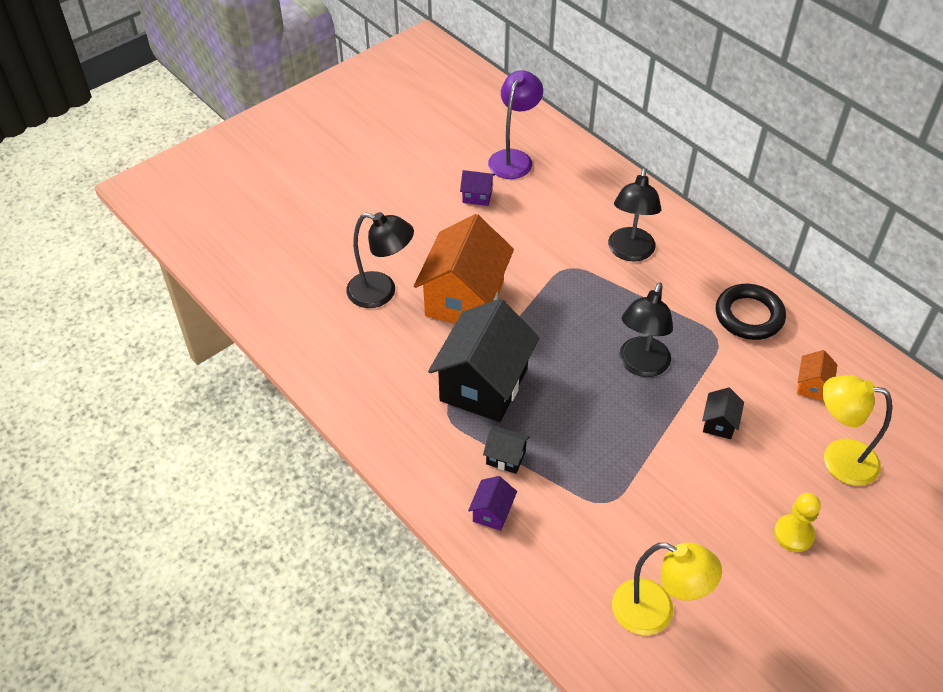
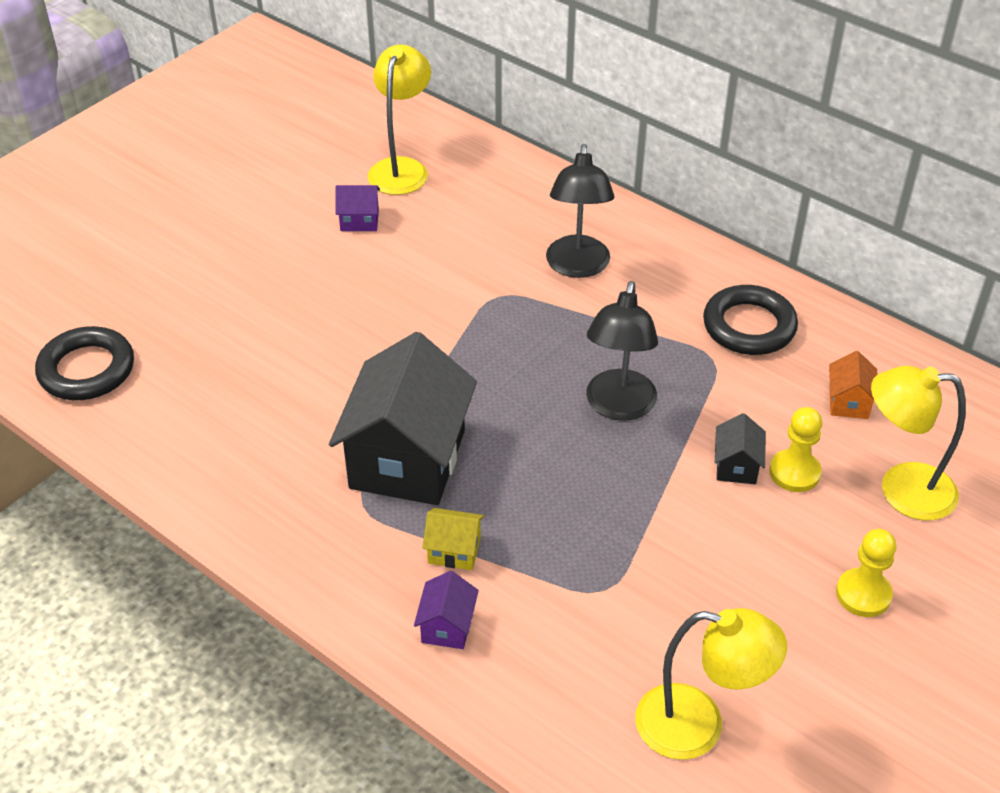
camera: 10 degrees left, 5 degrees down
black lamp [346,212,414,308] -> none
orange house [414,214,514,324] -> none
black house [483,426,530,474] -> yellow house [422,508,484,570]
purple lamp [488,70,543,179] -> yellow lamp [368,45,431,195]
none -> black ring [35,326,134,400]
none -> yellow pawn [769,407,822,492]

